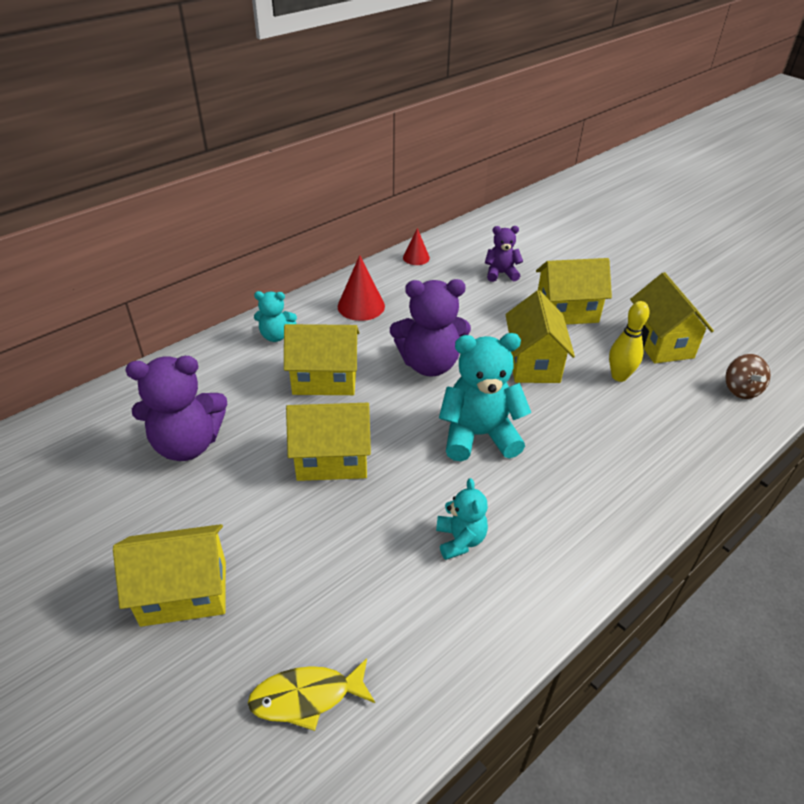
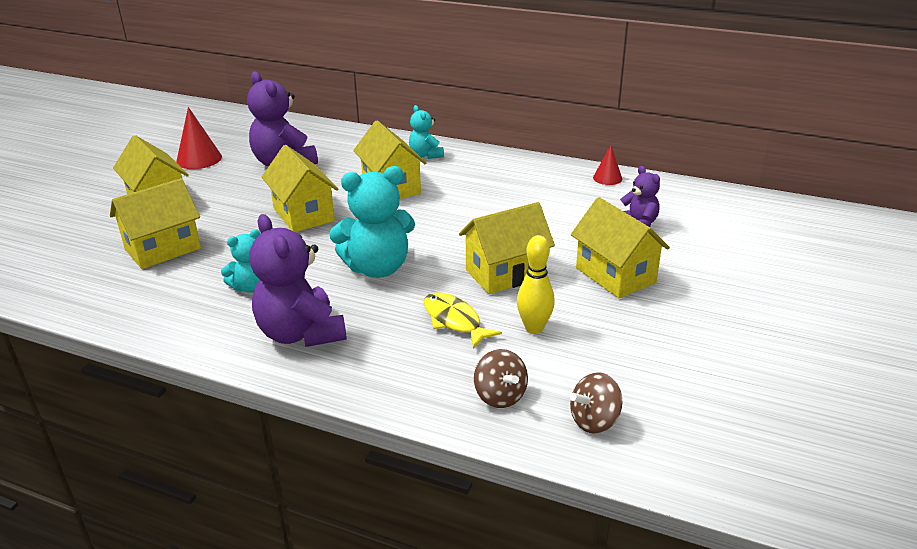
camera: 65 degrees right, 10 degrees down
yellow fish [248,658,375,731] -> yellow fish moved to [424,292,502,348]
red cone [338,255,385,321] -> red cone moved to [176,107,222,169]
purple teddy bear [390,279,471,377] -> purple teddy bear moved to [249,214,347,347]
turquoise teddy bear [439,333,531,461] -> turquoise teddy bear turned 105 degrees clockwise [329,166,415,278]
yellow house [630,272,714,363] -> yellow house moved to [110,178,201,269]
none -> brown spinning top [474,349,528,408]

